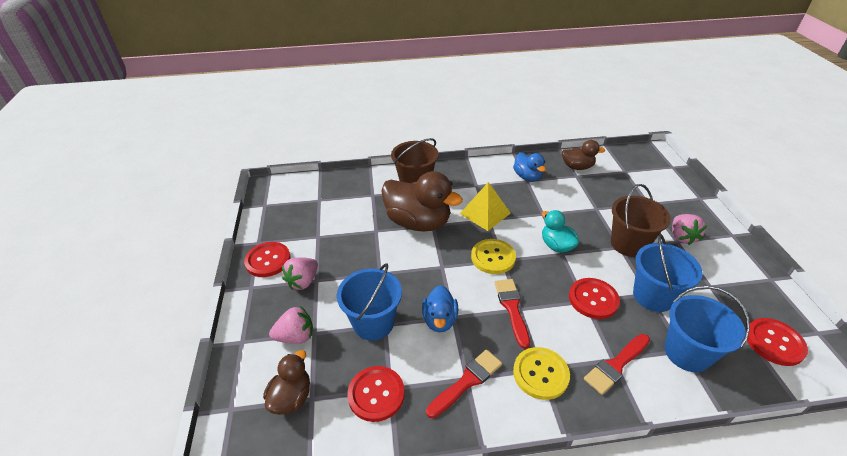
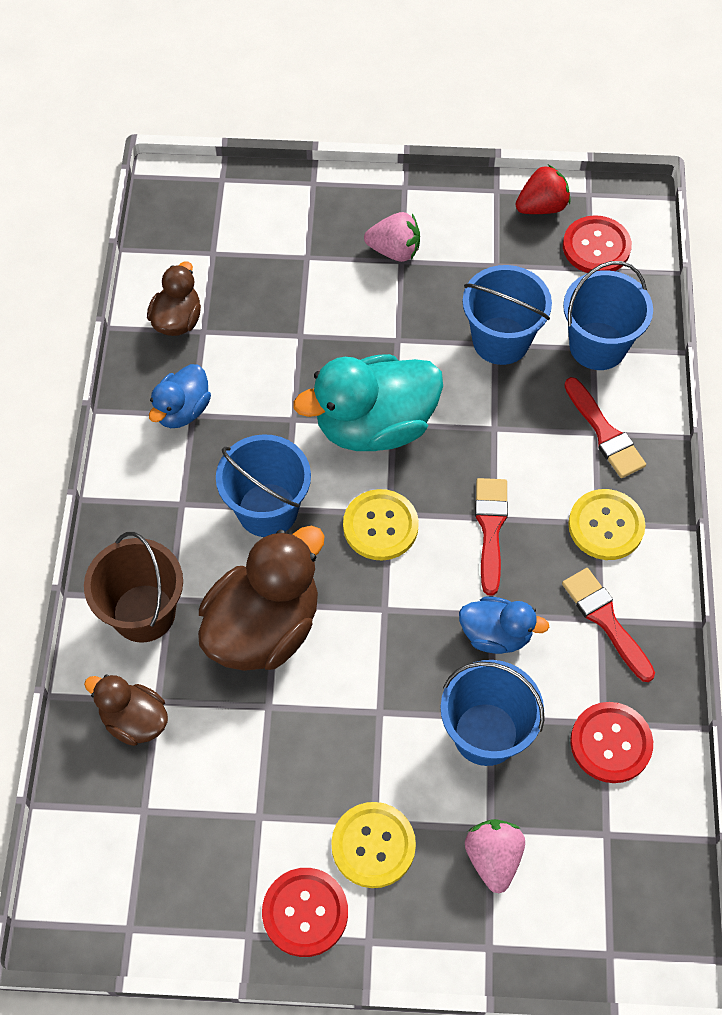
camera: 80 degrees left, 20 degrees up
brown duck [263,350,310,415] -> brown duck moved to [84,674,168,746]
pink strawberry [282,257,318,290] -> yellow button [331,802,416,888]
yellow pyramid [460,182,511,231] -> blue bucket [216,434,311,537]
red brush [495,279,530,349] -> red brush turned 90 degrees clockwise [475,478,508,596]
blue duck [513,152,546,181] -> blue duck turned 135 degrees clockwise [149,364,211,428]
turquoise duck [542,210,579,253] -> turquoise duck [294,354,443,451], size x1.84
red button [569,278,620,319] -> none
brown bucket [611,184,671,257] -> none
none -> red strawberry [515,165,571,214]

